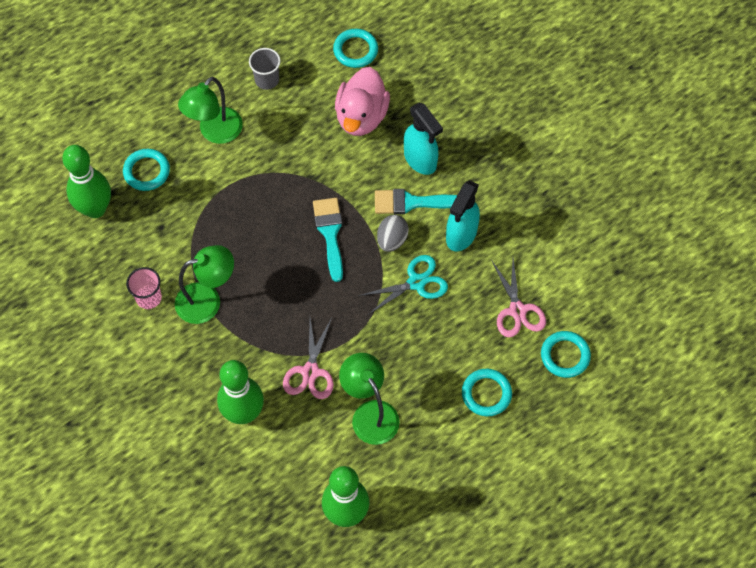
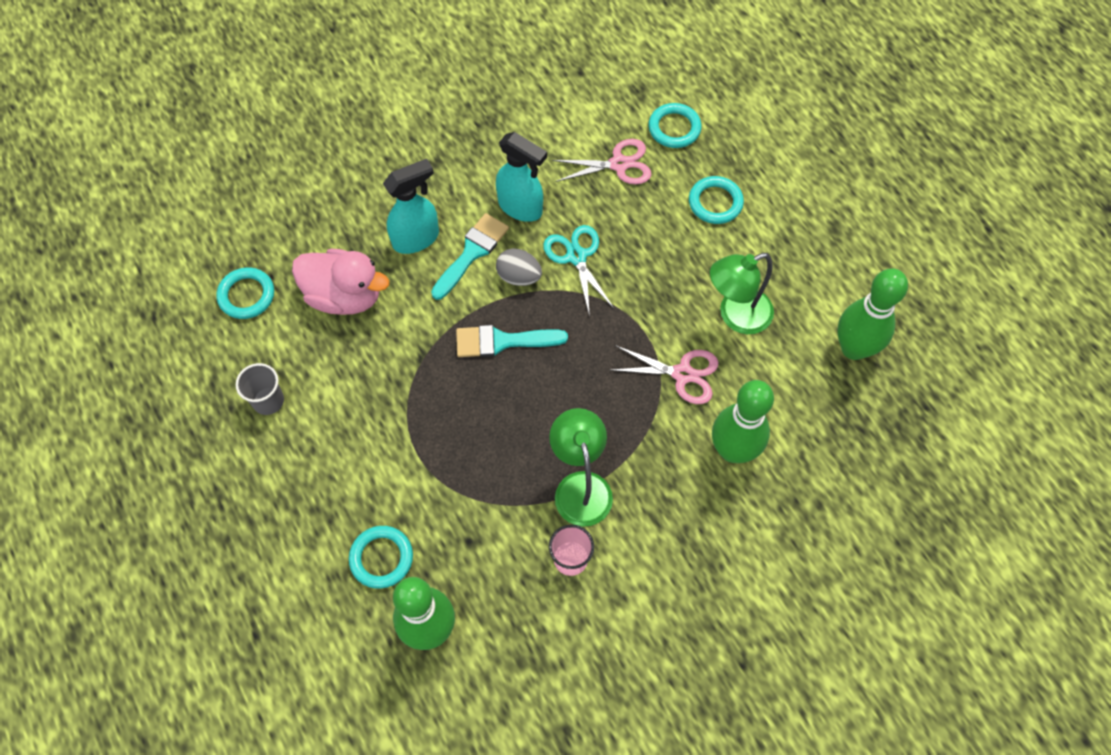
camera: 85 degrees left, 0 degrees up
green lamp [178,77,243,144] -> none
turquoise brush [375,189,457,214] -> turquoise brush turned 150 degrees counterclockwise [431,213,509,300]

